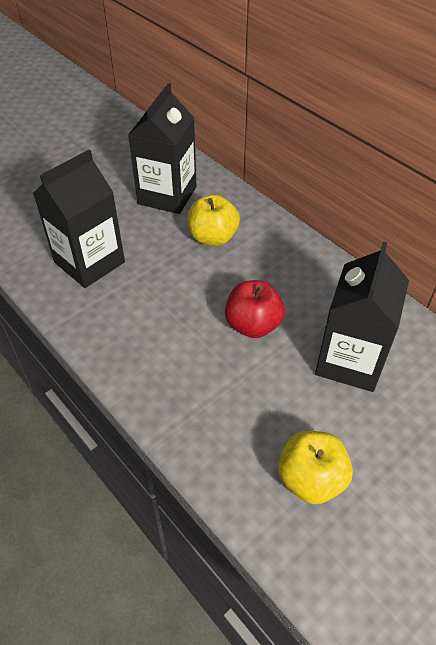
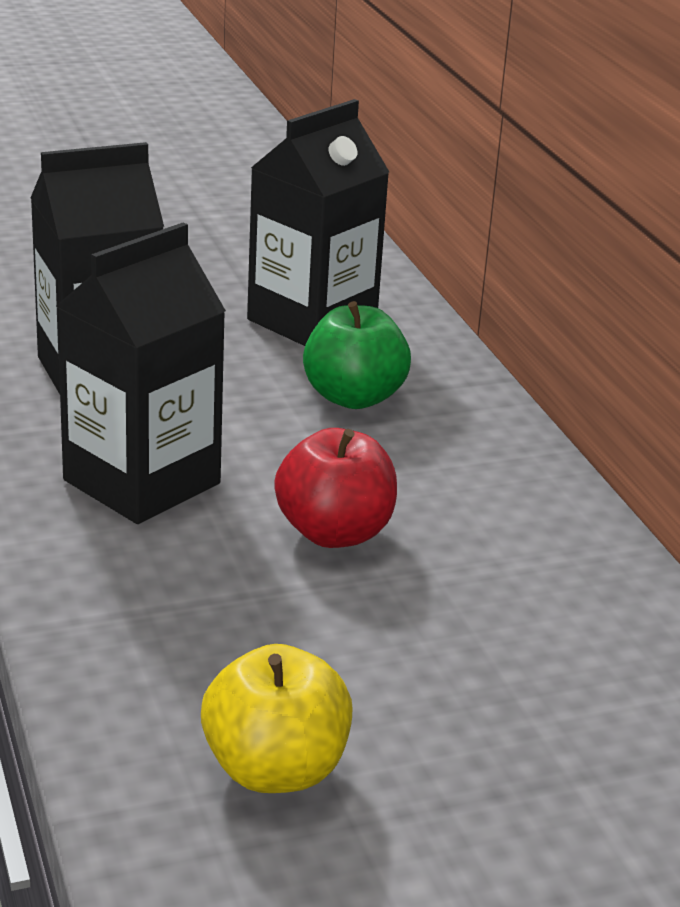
camera: 20 degrees right, 20 degrees down
yellow apple [188,195,240,246] -> green apple [303,301,411,409]
black carton [315,241,409,392] -> black carton moved to [56,222,226,524]

